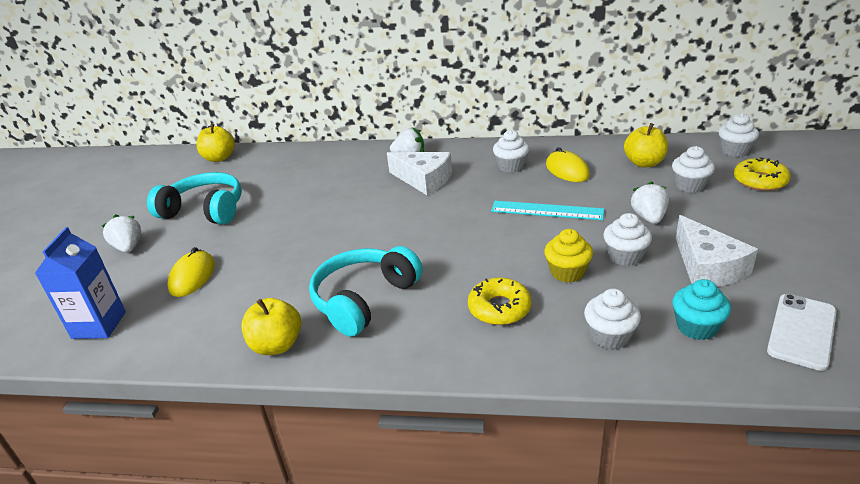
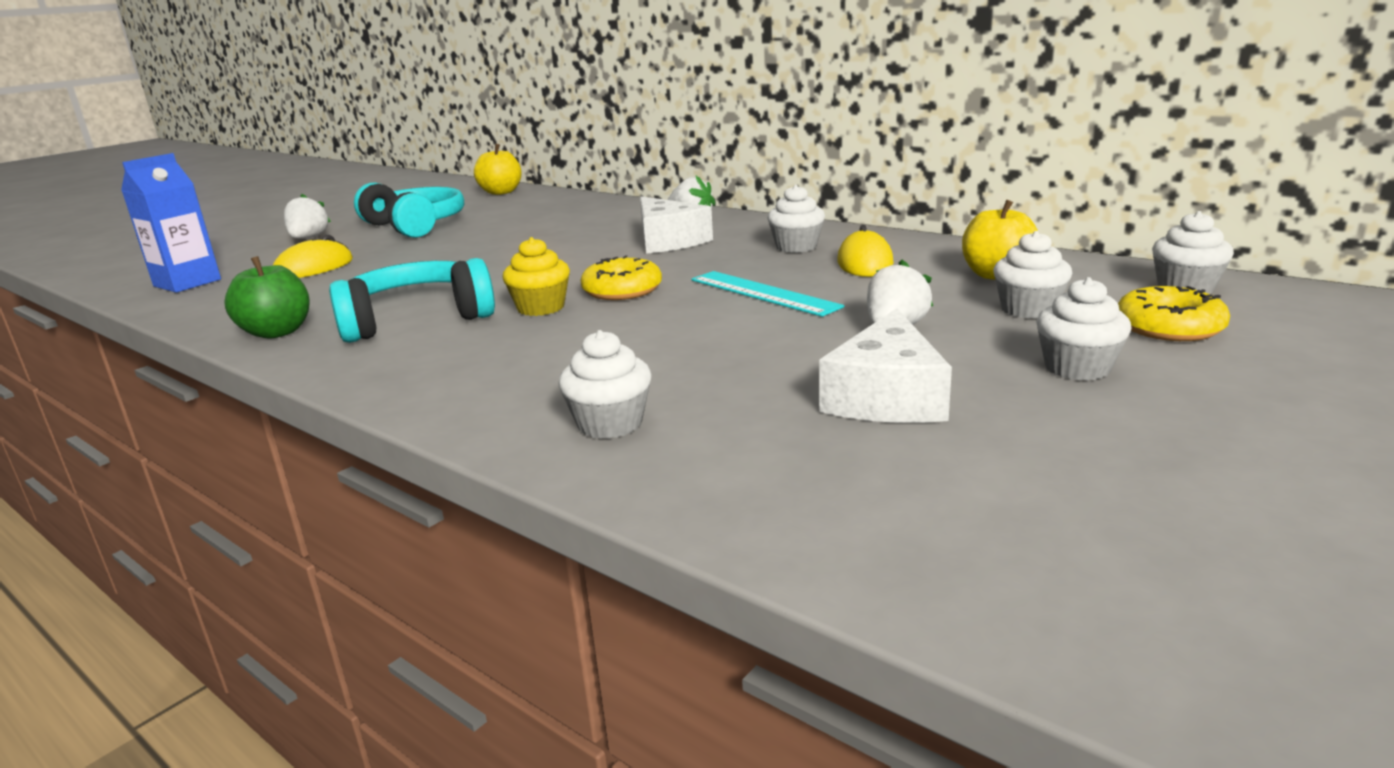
camera: 30 degrees right, 10 degrees down
yellow apple [241,298,301,355] -> green apple [224,256,309,339]
yellow donut [468,278,532,325] -> yellow donut moved to [581,256,662,300]
yellow cupcake [544,229,593,283] -> yellow cupcake moved to [503,237,570,316]
white cupcake [603,213,652,266] -> white cupcake moved to [1036,277,1131,381]
turquoise cupcake [673,279,731,340] -> none
white phone [767,294,837,371] -> none

